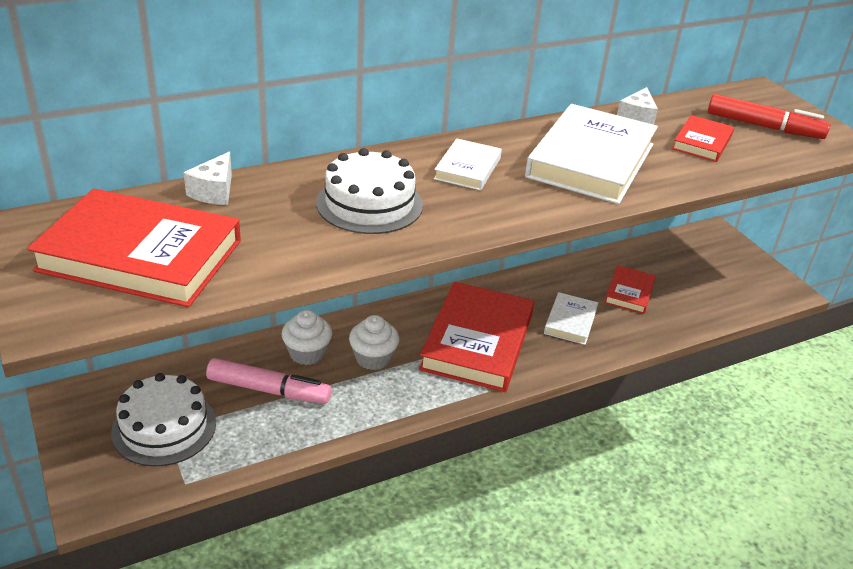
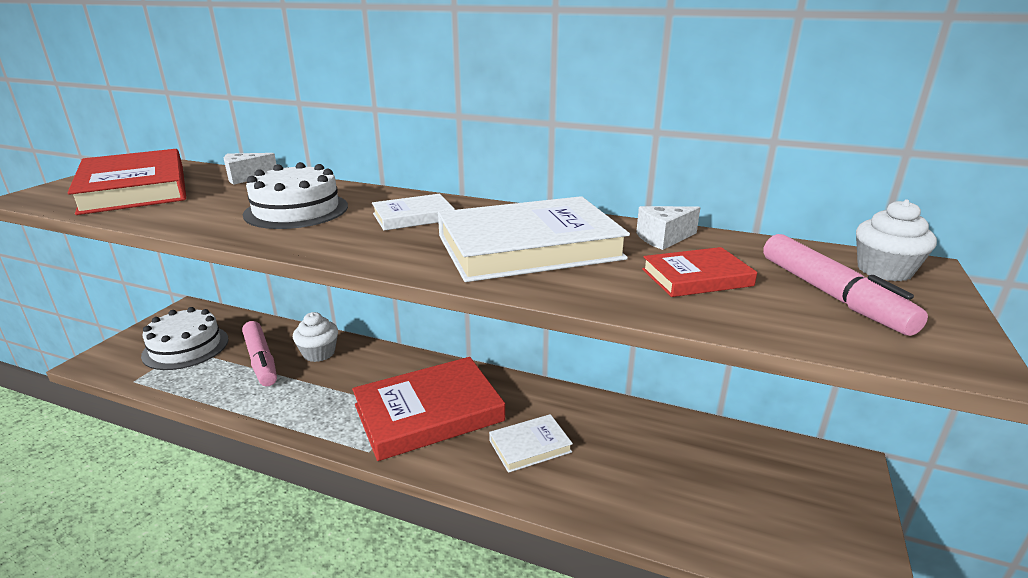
camera: 50 degrees right, 10 degrees down
white cupcake [349,315,399,370] -> white cupcake moved to [856,199,937,281]
red book [605,265,656,314] -> none
red marker [708,94,830,139] -> pink marker [763,234,928,336]

